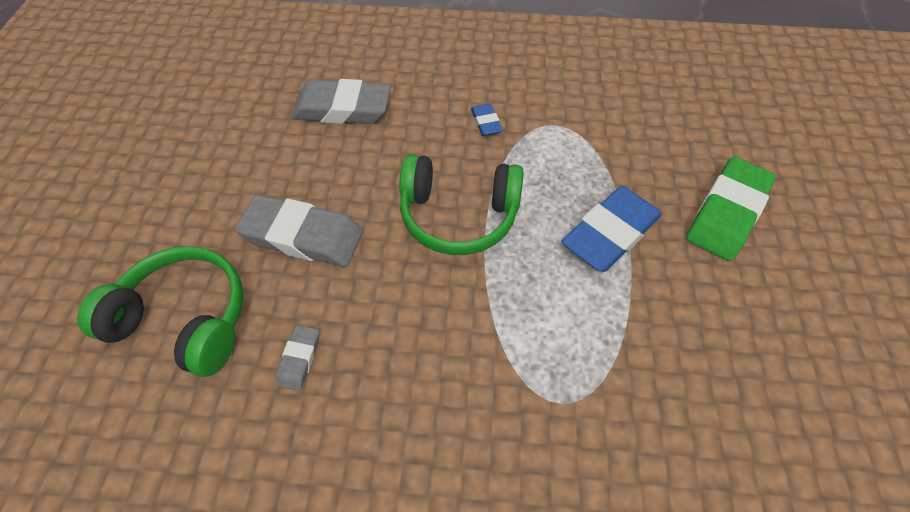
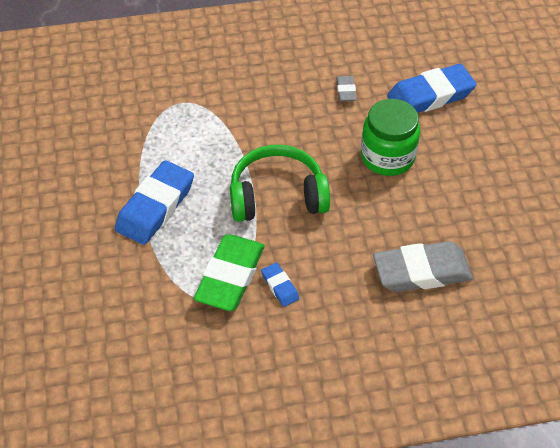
camera: 165 degrees right, 5 degrees down
green headphones [77,246,244,377] -> blue eraser [387,64,477,113]
grey eraser [235,195,363,267] -> green jar [361,99,420,176]
green eraser [686,157,776,261] -> green eraser moved to [194,234,265,311]

